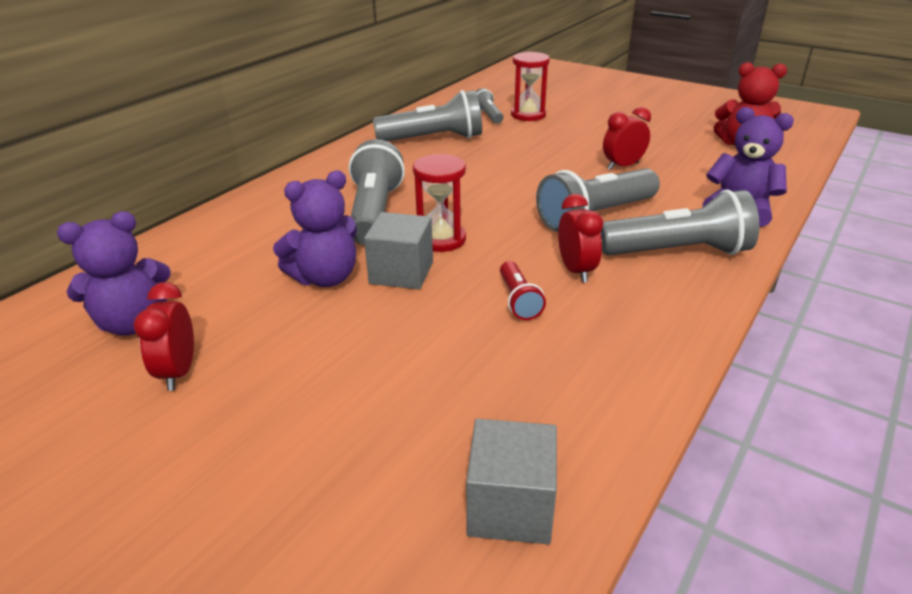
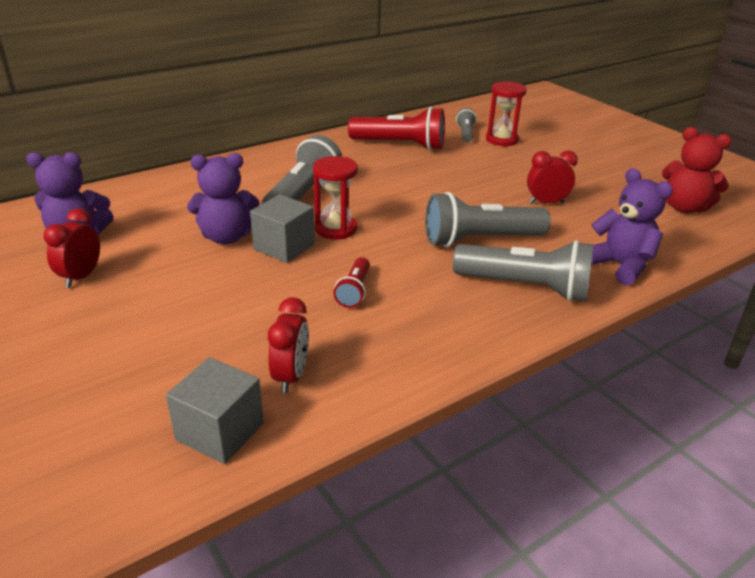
camera: 20 degrees right, 0 degrees up
grey flashlight [373,90,482,141] -> red flashlight [348,107,445,151]
red clock [558,194,603,283] -> red clock moved to [268,297,309,393]

